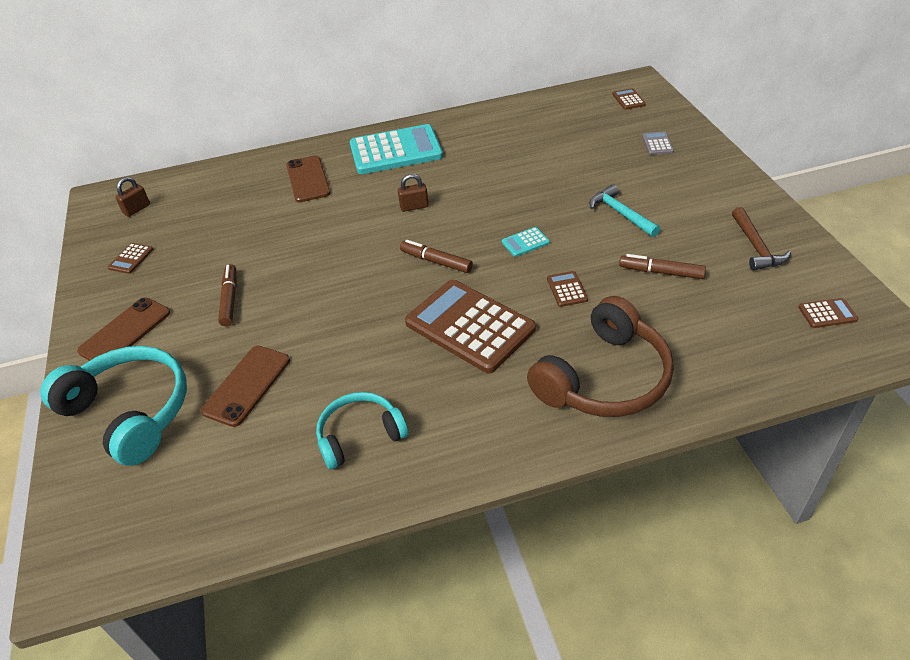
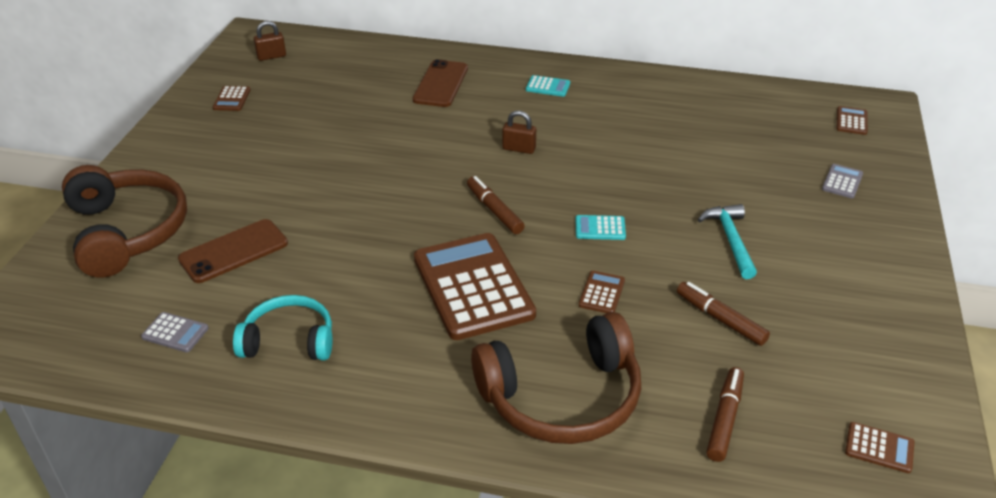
camera: 25 degrees right, 5 degrees down
turquoise headphones [40,346,187,466] -> brown headphones [62,165,187,278]
brown phone [77,298,170,361] -> none
brown calculator [108,243,153,274] -> brown calculator turned 45 degrees counterclockwise [213,86,250,111]
brown marker [218,264,237,326] -> brown marker moved to [706,367,744,462]
turquoise calculator [350,124,443,174] -> turquoise calculator [526,75,570,97], size x0.41
brown hammer [732,207,791,270] -> none
none -> grey calculator [141,312,209,352]

